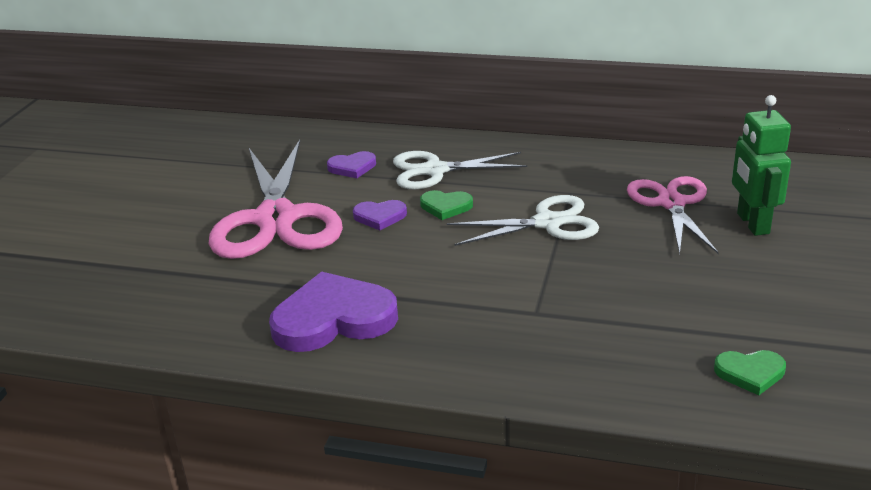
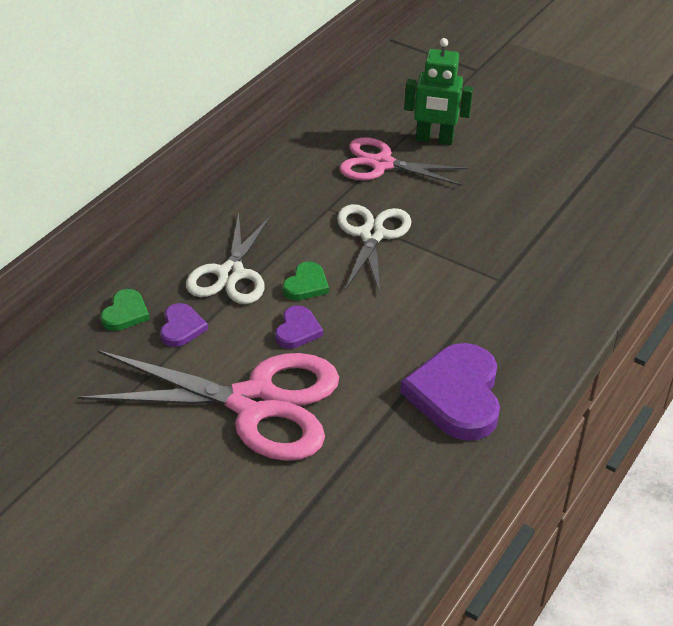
camera: 75 degrees left, 10 degrees up
green heart [714,350,786,395] -> green heart moved to [100,289,150,331]

